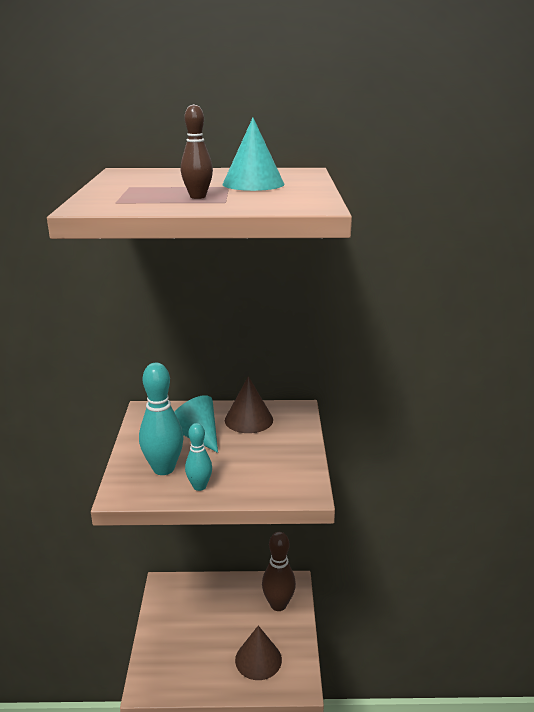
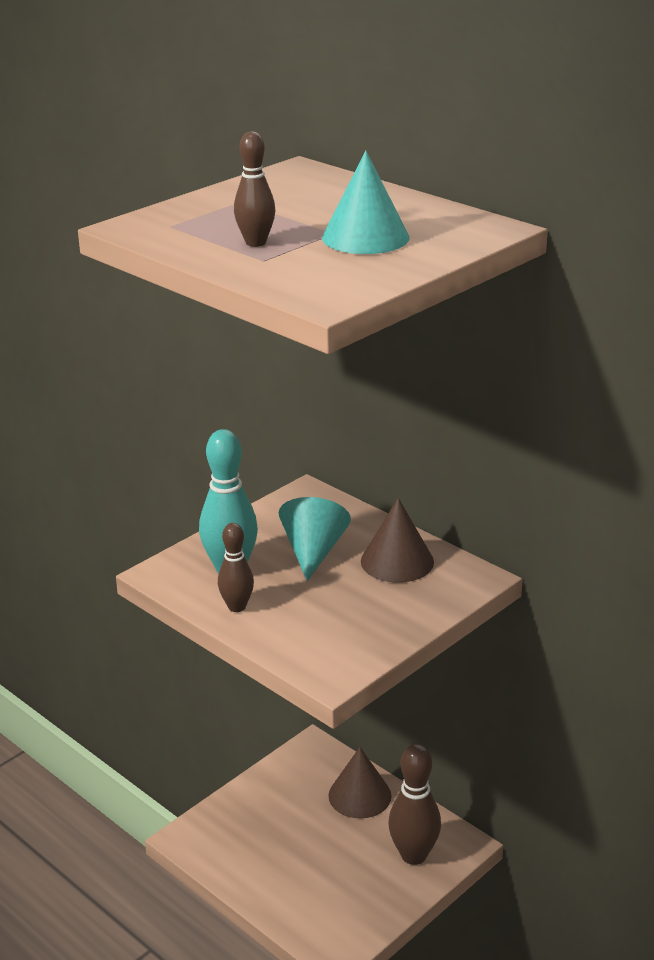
camera: 45 degrees right, 5 degrees up
turquoise bowling pin [185,423,212,491] -> brown bowling pin [218,523,254,612]
brown cone [235,626,282,680] -> brown cone moved to [328,747,392,819]

